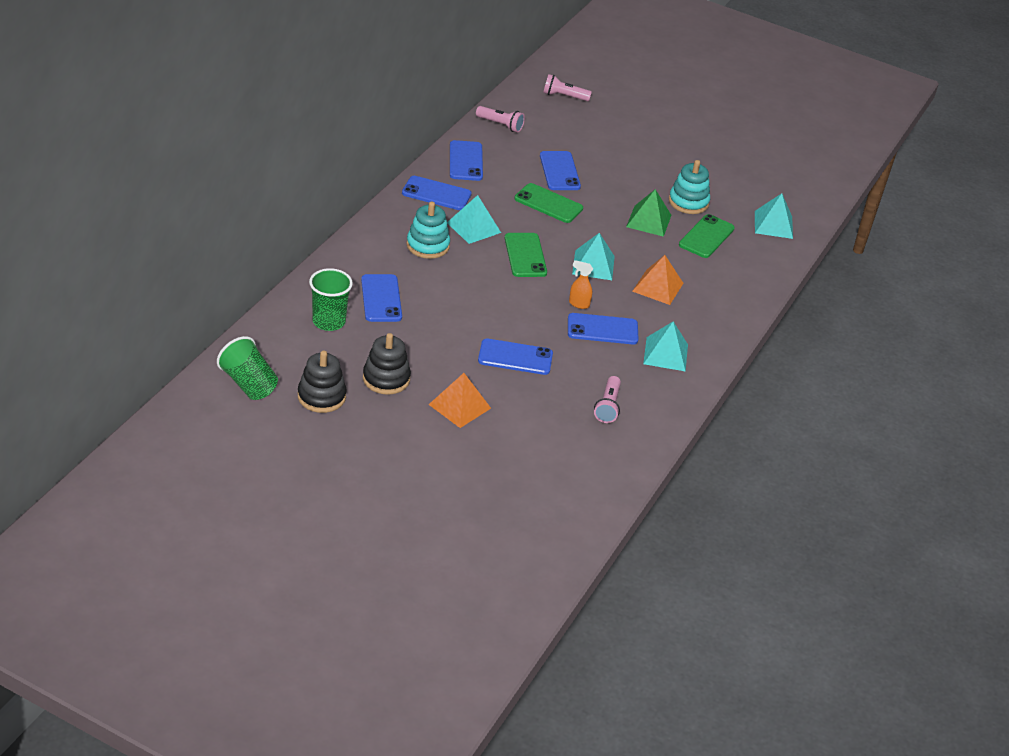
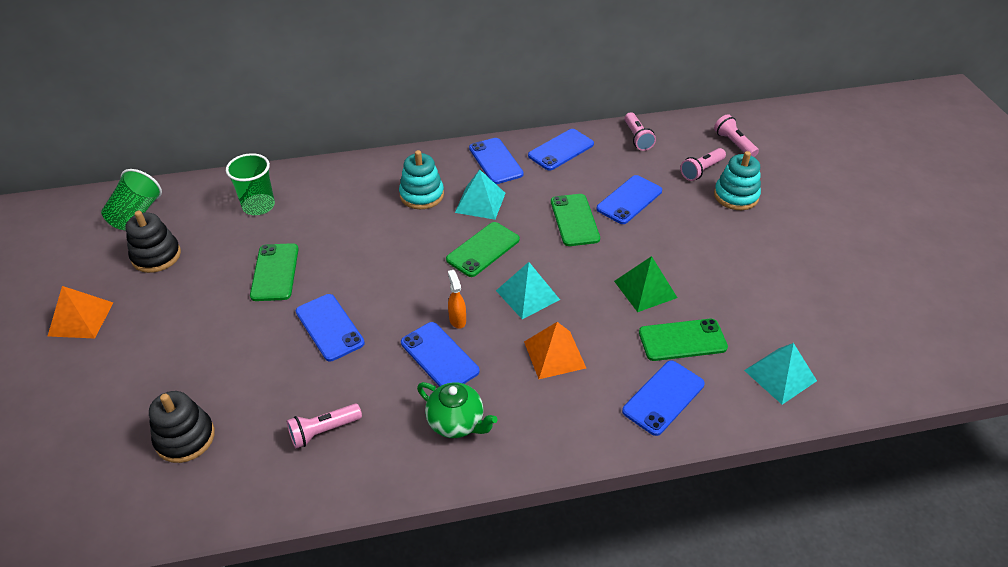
camera: 55 degrees right, 5 degrees up
blue phone [361,274,402,322] -> blue phone moved to [622,361,705,436]
black stacking toy [363,333,411,395] -> black stacking toy moved to [149,391,215,463]
orange pyramid [428,373,491,428] -> orange pyramid moved to [48,286,113,339]
turquoise pyramid [643,322,688,372] -> green teapot [417,382,498,438]
turquoise stacking toy [669,160,710,214] -> turquoise stacking toy moved to [714,151,761,210]
none -> green phone [250,243,299,301]
none -> pink flashlight [680,148,726,181]

